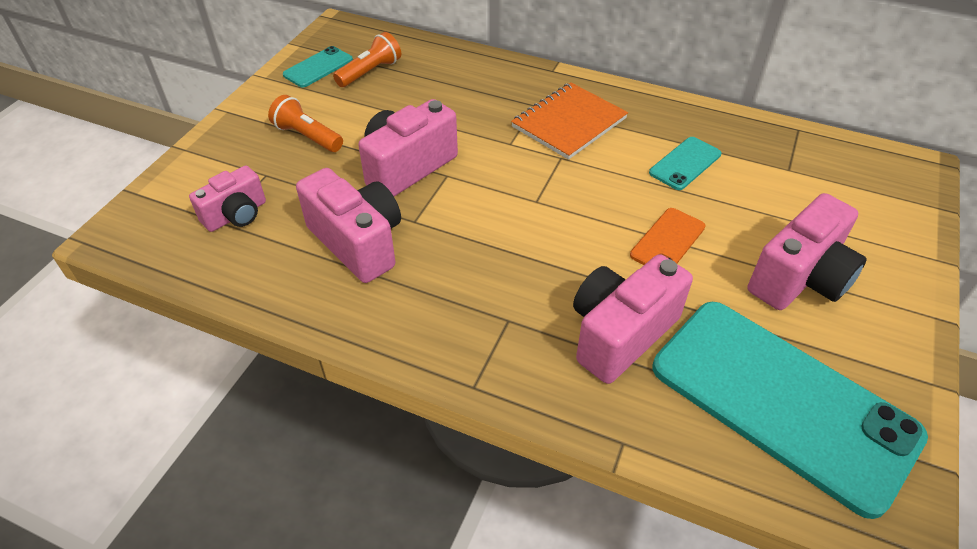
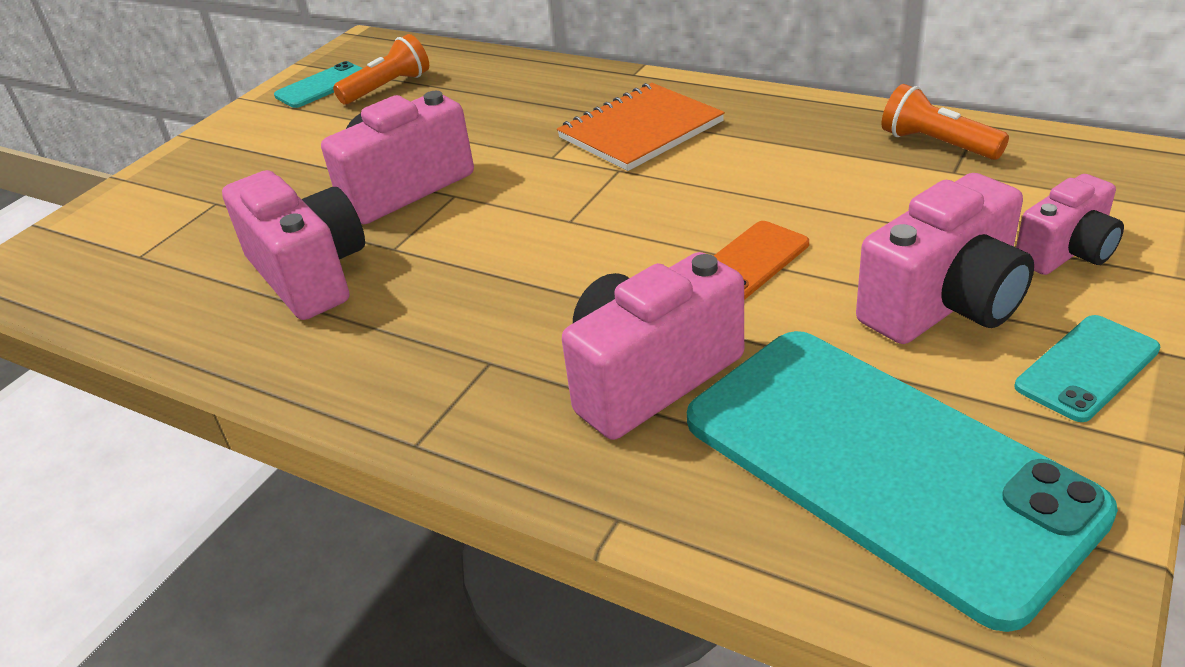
camera: 10 degrees right, 10 degrees down
pink camera [189,166,266,232] -> pink camera moved to [1016,174,1124,275]
orange flashlight [268,95,343,152] -> orange flashlight moved to [882,84,1009,160]
turquoise phone [649,137,721,190] -> turquoise phone moved to [1015,315,1160,422]

